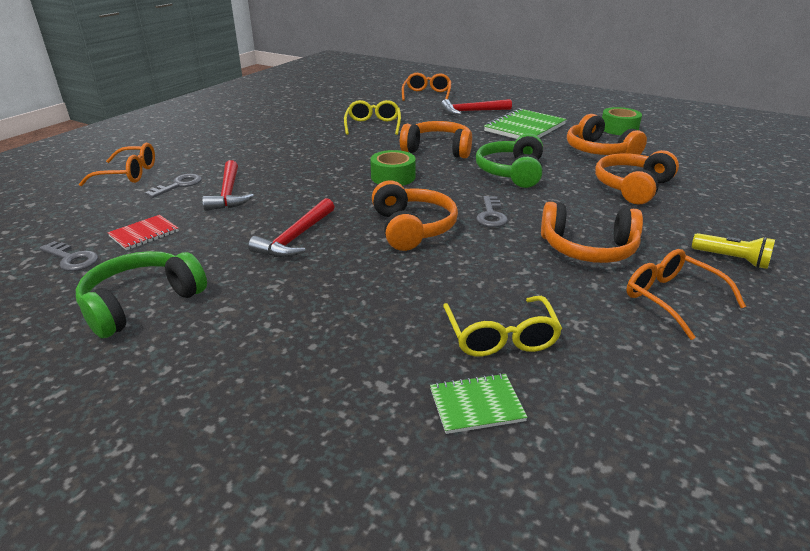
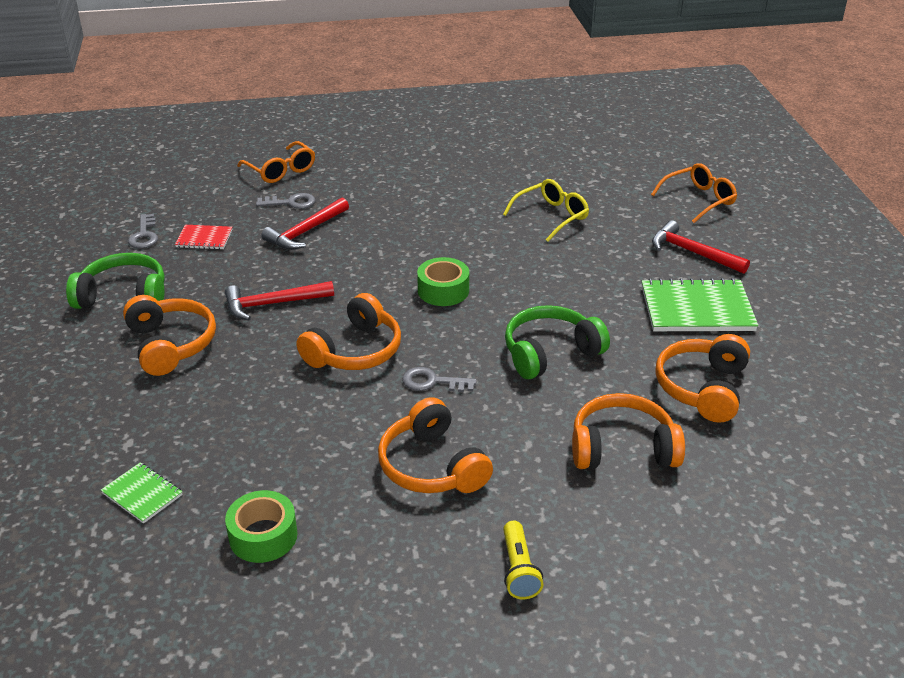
camera: 50 degrees right, 5 degrees up
orange headphones [400,121,472,158] -> orange headphones moved to [123,295,216,376]
yellow glasses [443,296,562,357] -> none
grey key [476,196,508,227] -> grey key turned 45 degrees clockwise [402,367,477,392]
green tape [602,107,642,135] -> green tape moved to [225,490,298,563]
orange glasses [626,249,746,340] -> none

